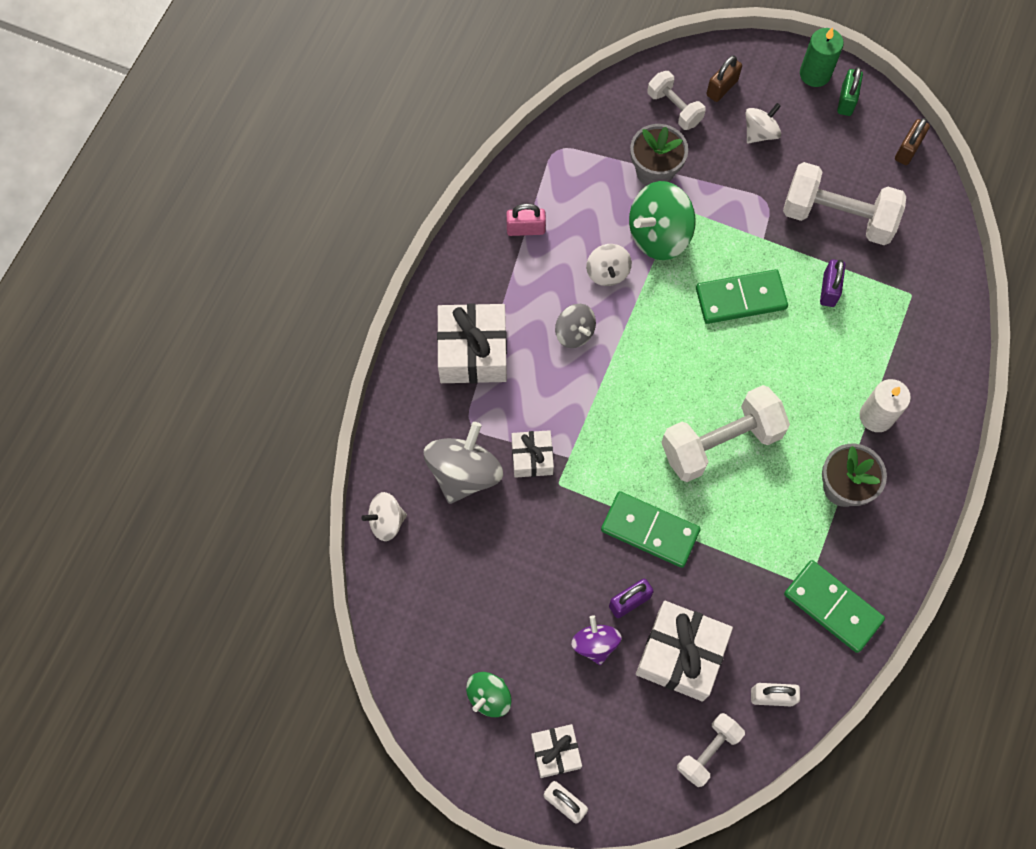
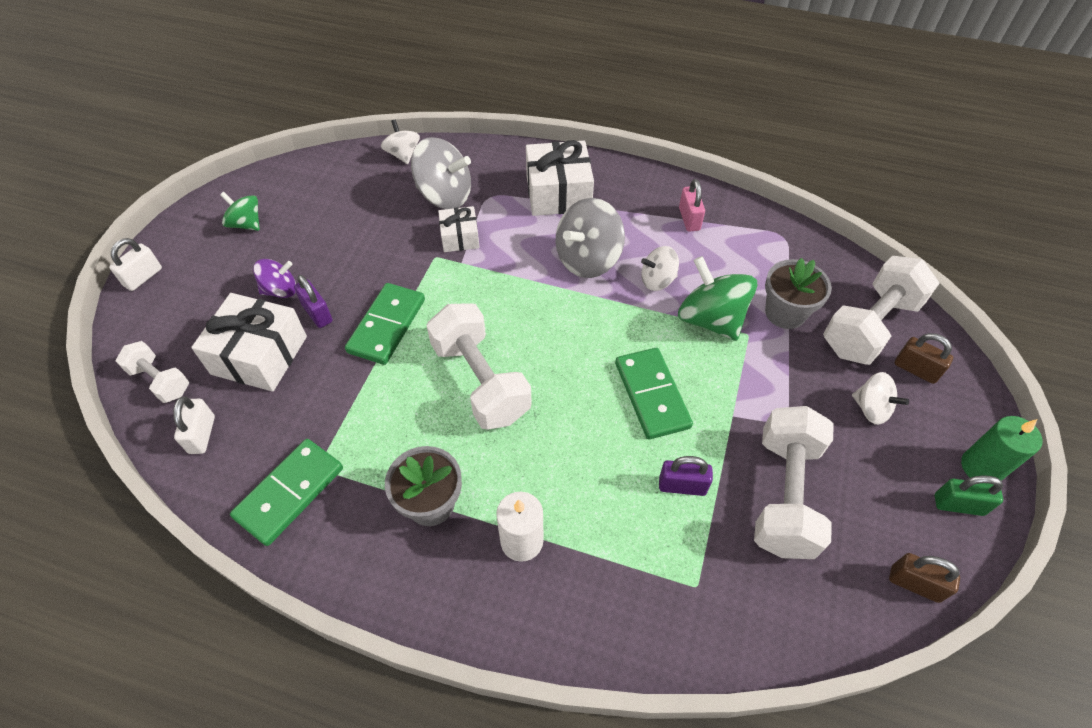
camera: 85 degrees right, 15 degrees down
white gift [531,724,582,778] -> none
grey spinning top [555,304,596,348] -> grey spinning top [556,198,625,278], size x1.71
white dumbbell [647,71,706,130] -> white dumbbell [823,256,940,365], size x1.78

